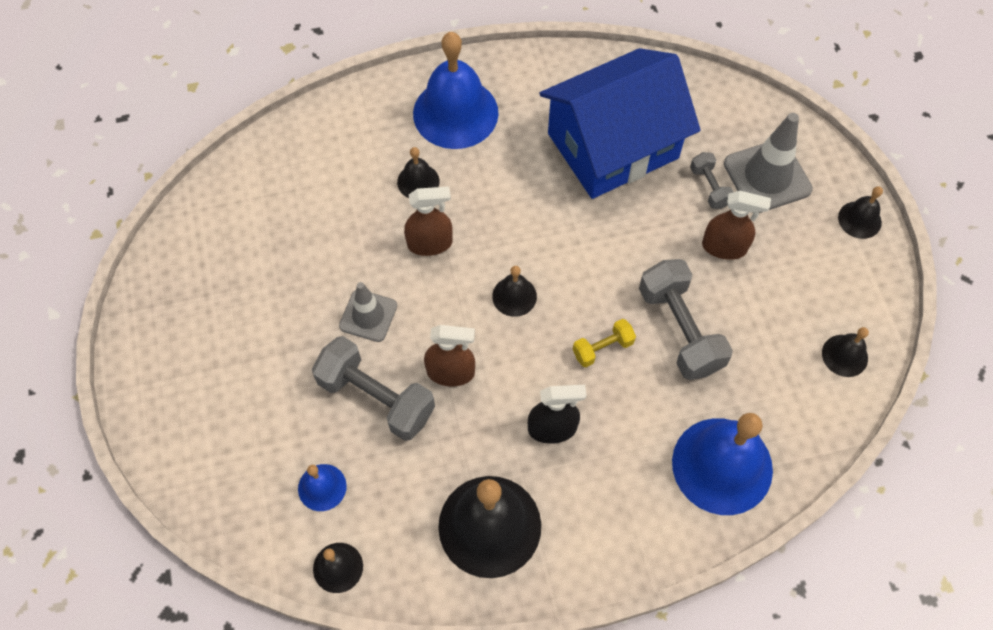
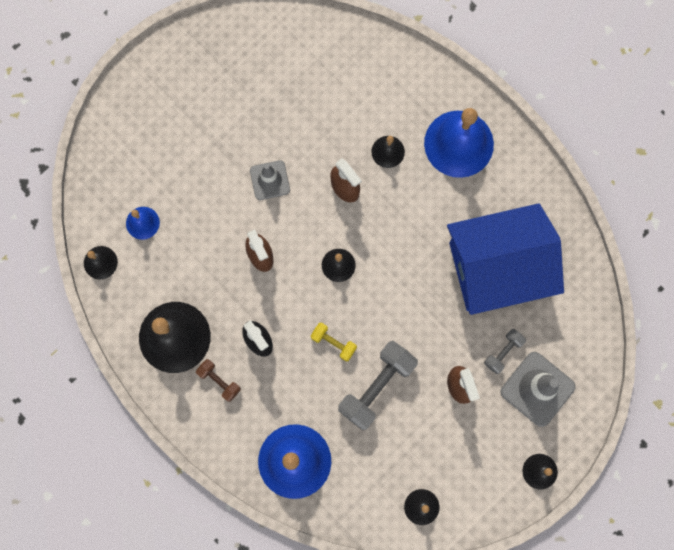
camera: 60 degrees right, 15 degrees up
grey dumbbell [312,336,435,441] -> none
blue house [539,48,700,199] -> blue house turned 45 degrees counterclockwise [447,203,564,315]
none -> brown dumbbell [196,359,241,402]

